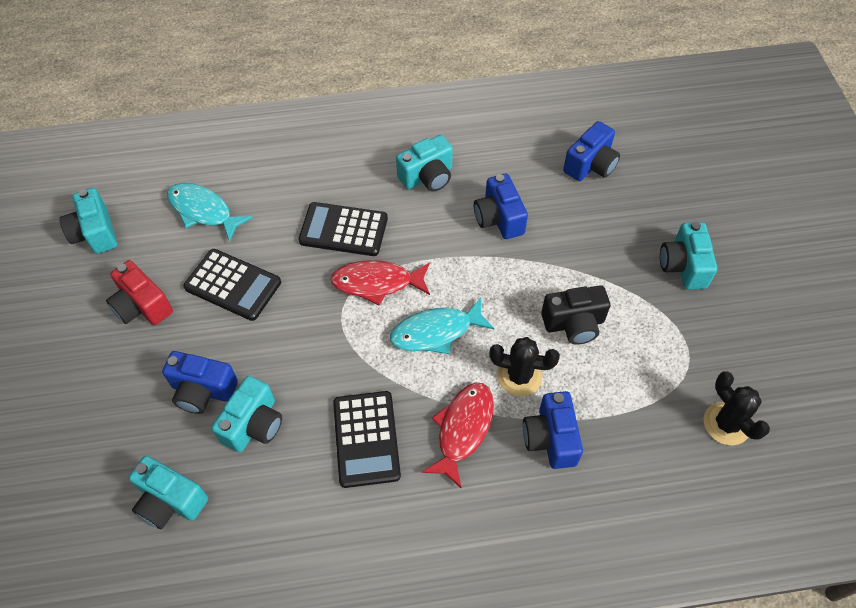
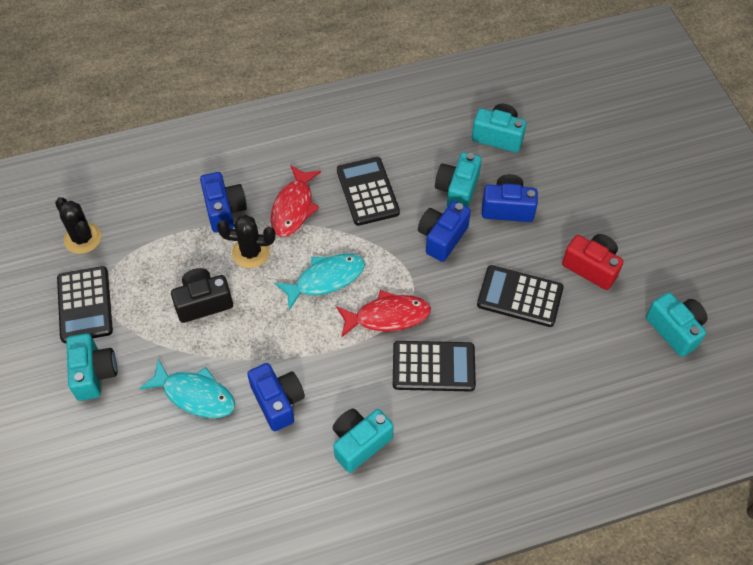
camera: 170 degrees right, 0 degrees up
turquoise fish [167,182,253,242] -> turquoise fish moved to [139,359,235,418]
blue camera [563,121,620,181] -> blue camera moved to [418,201,471,262]
none -> black calculator [57,266,113,343]

